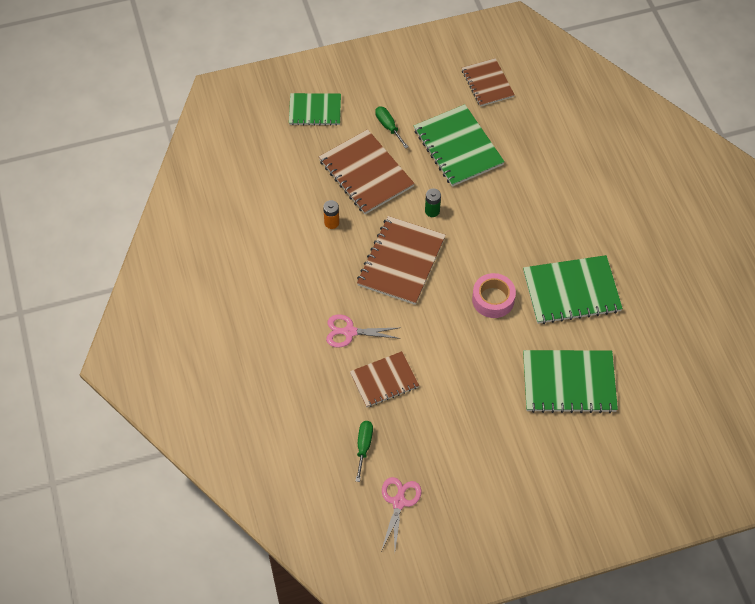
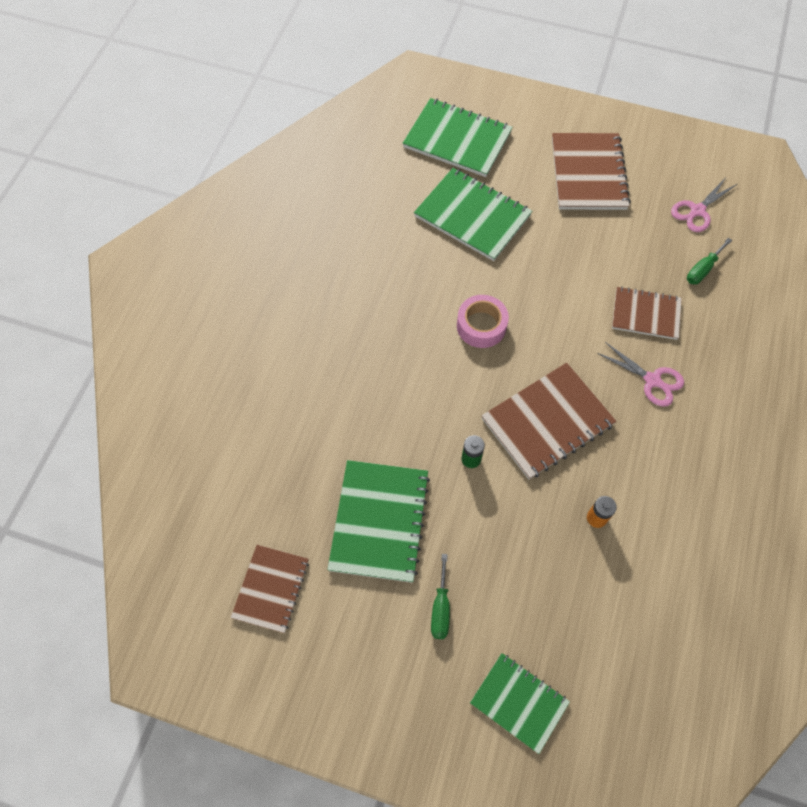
camera: 145 degrees left, 5 degrees up
brown notebook [319,129,415,214] -> brown notebook moved to [552,133,631,210]
green notebook [523,255,623,324] -> green notebook moved to [403,98,513,177]

